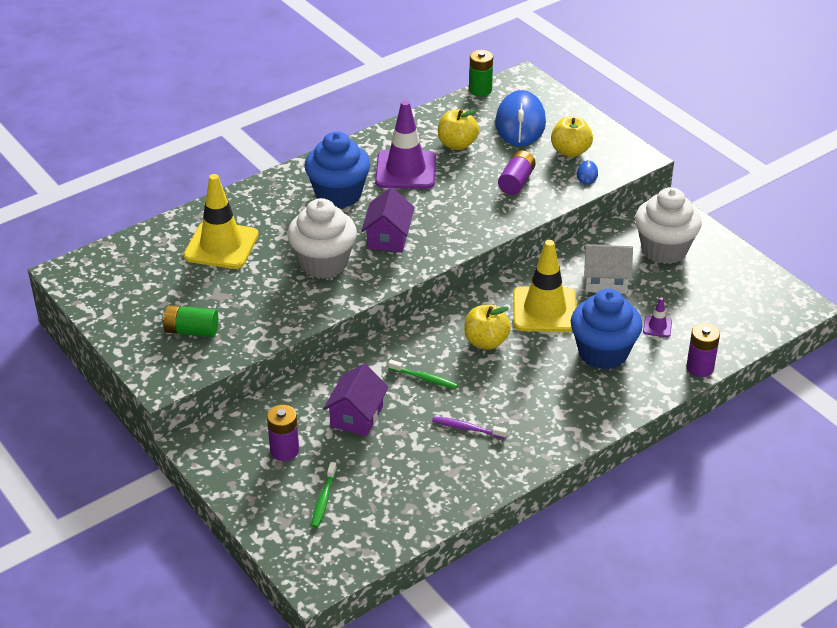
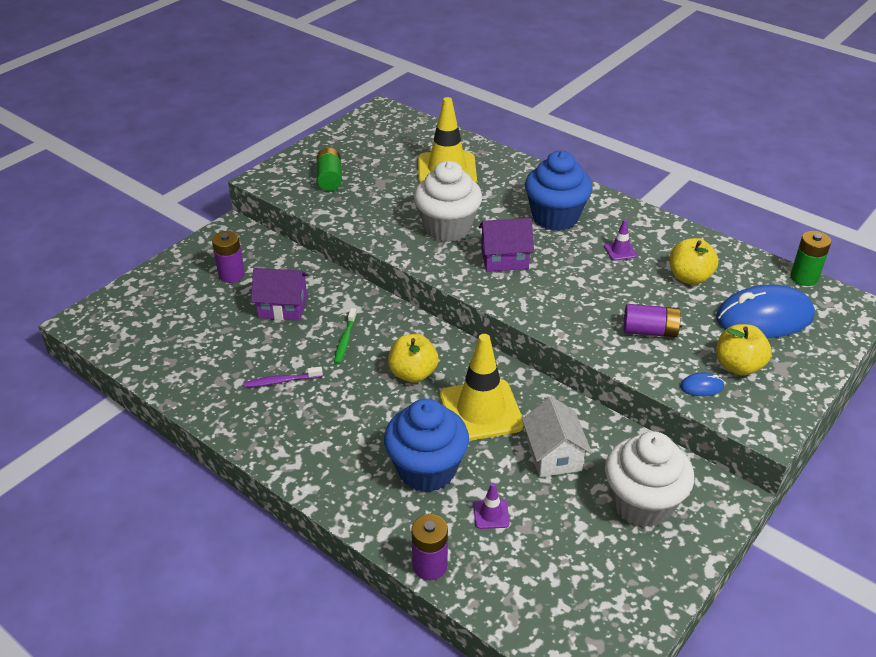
camera: 75 degrees right, 0 degrees up
green toothbrush [311,462,337,528] -> none
purple traffic cone [375,100,436,189] -> purple traffic cone [604,219,637,261], size x0.42
purple toothbrush [432,416,507,439] -> purple toothbrush turned 105 degrees counterclockwise [244,367,323,388]

